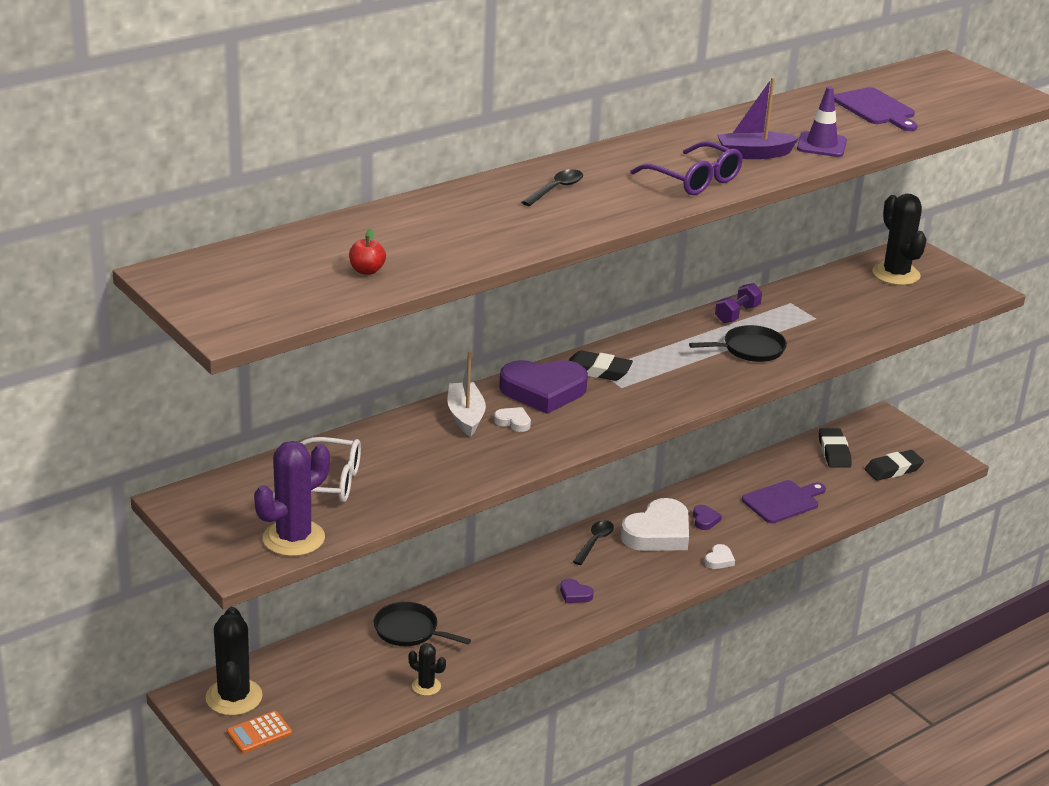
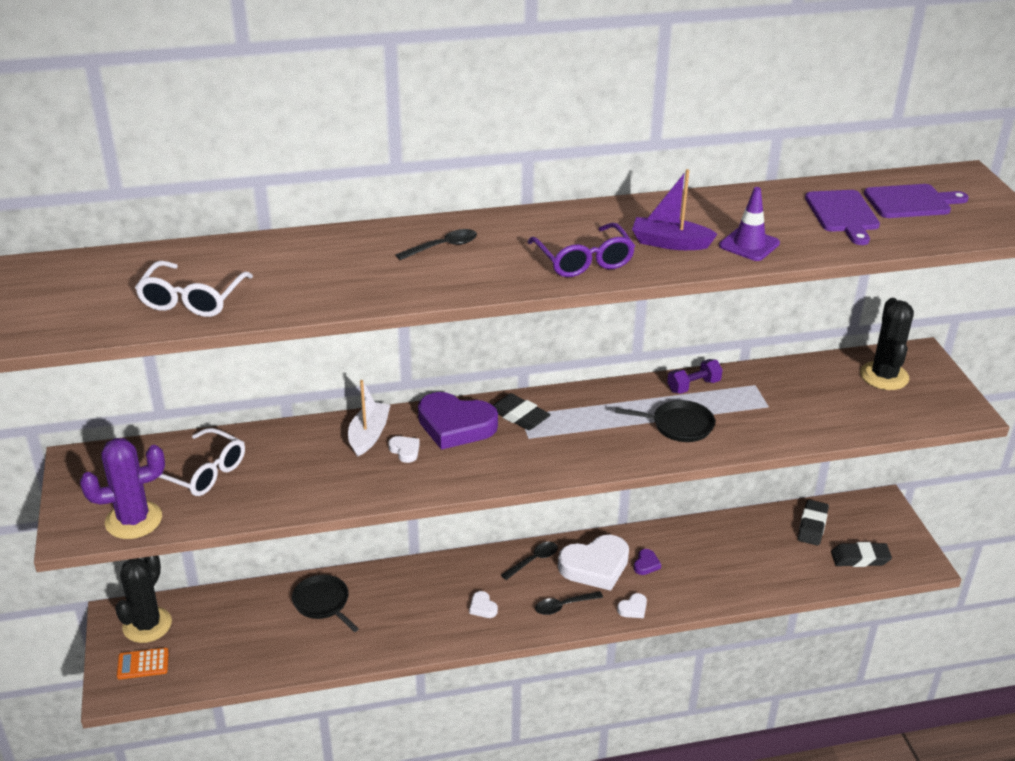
camera: 25 degrees right, 5 degrees up
red apple [349,229,386,275] -> white glasses [135,261,253,317]
black cactus [408,643,446,696] -> none
purple heart [560,579,593,603] -> white heart [469,591,498,618]
purple cutting board [742,480,826,523] -> purple cutting board moved to [864,184,969,218]
none -> black spoon [535,591,603,615]

